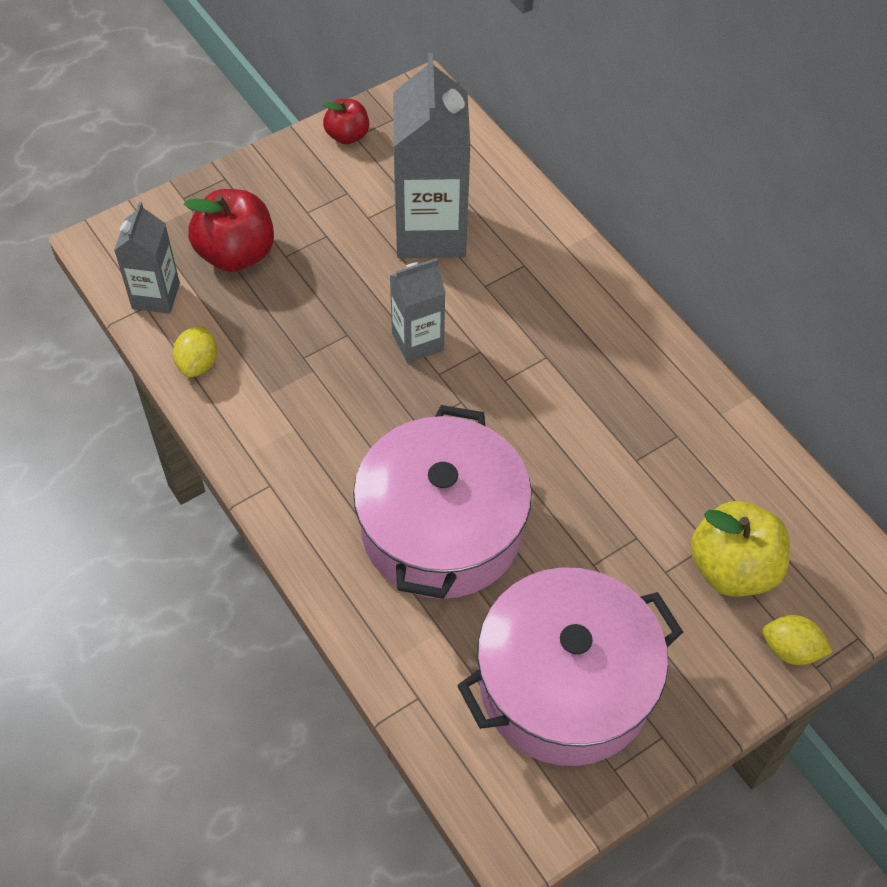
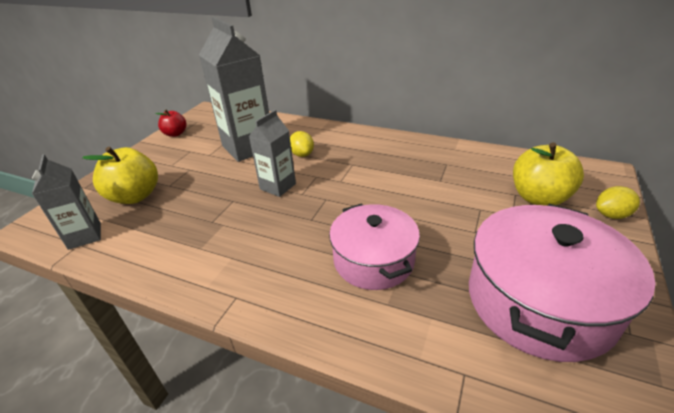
camera: 30 degrees left, 20 degrees down
yellow lemon [173,326,217,378] -> yellow lemon moved to [290,131,314,157]
red apple [184,189,274,272] -> yellow apple [82,147,158,204]
pink pot [353,405,532,599] -> pink pot [329,203,420,290], size x0.66

